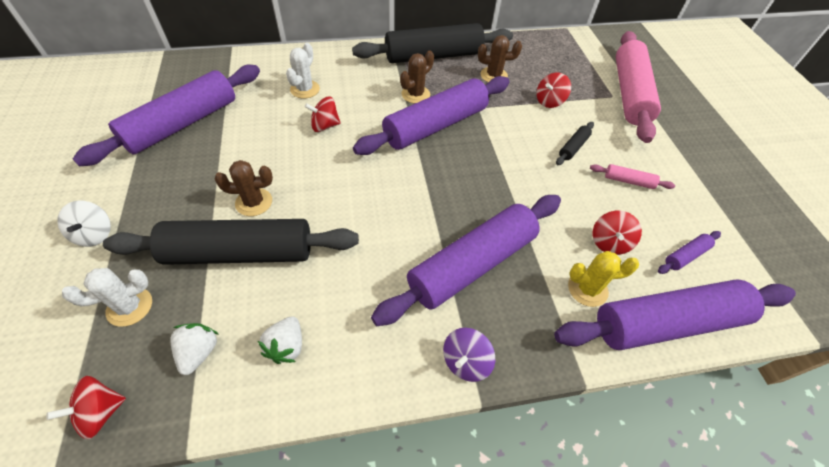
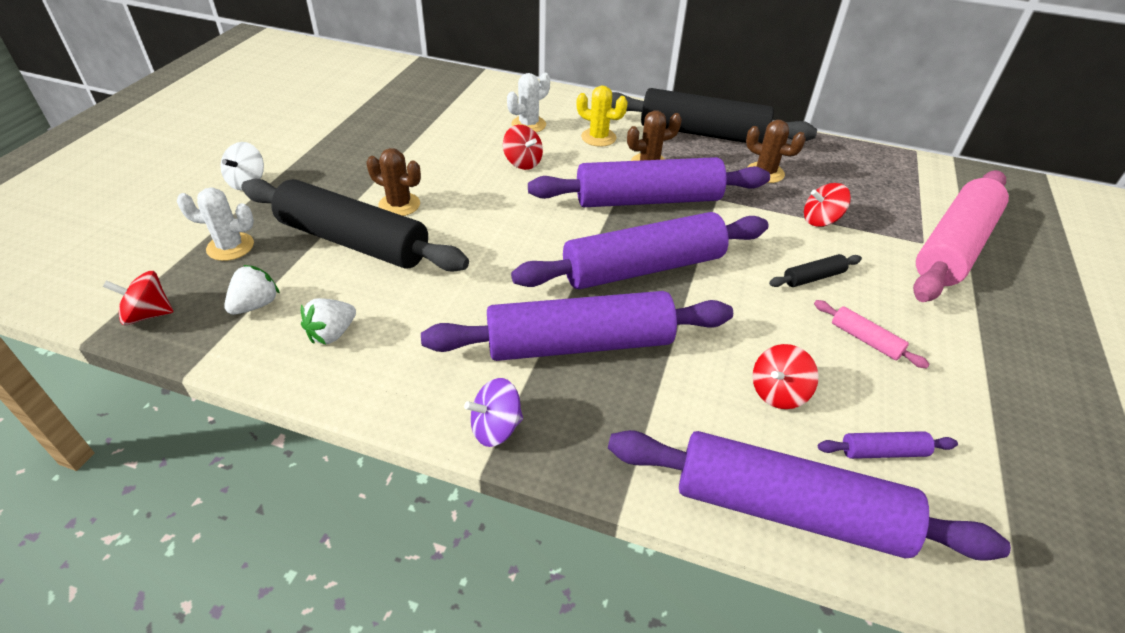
camera: 30 degrees right, 10 degrees down
purple rolling pin [73,65,260,166] -> purple rolling pin moved to [511,212,769,289]
red spinning top [305,97,341,132] -> red spinning top turned 150 degrees counterclockwise [503,125,543,170]
yellow cactus [568,251,639,307] -> yellow cactus moved to [577,85,628,147]

